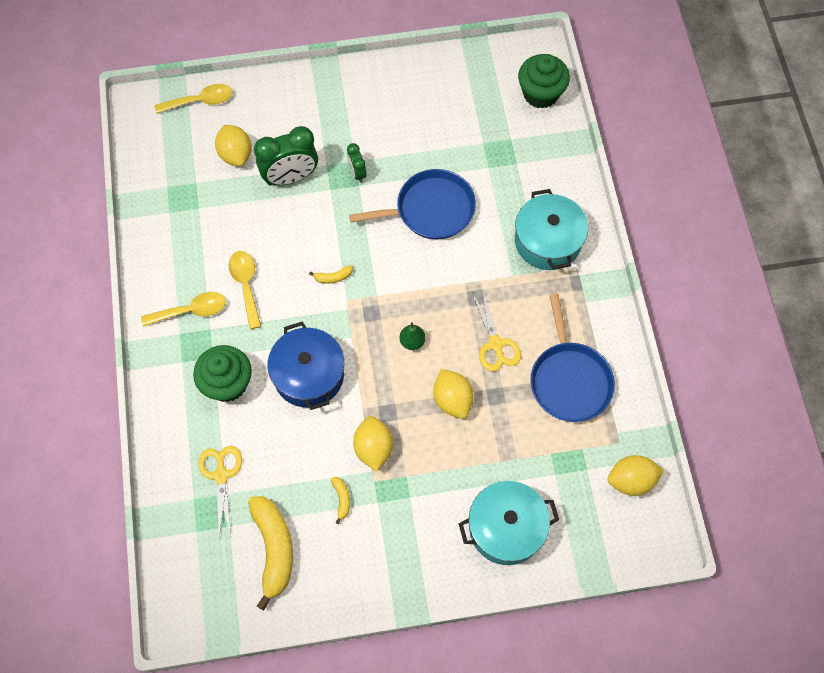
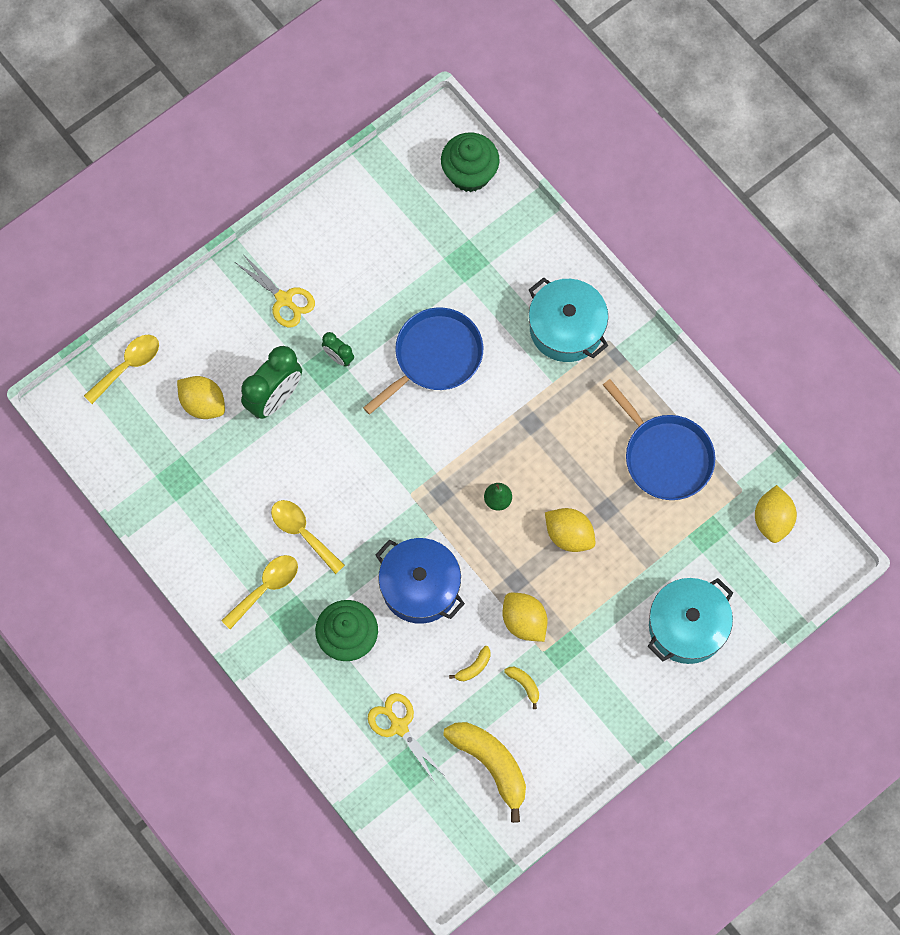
camera: 30 degrees left, 5 degrees up
yellow banana [309,265,353,284] -> yellow banana moved to [449,646,491,681]
yellow scissors [472,289,521,371] -> yellow scissors moved to [235,254,315,327]
yellow lemon [608,455,664,496] -> yellow lemon turned 45 degrees counterclockwise [755,485,797,543]

